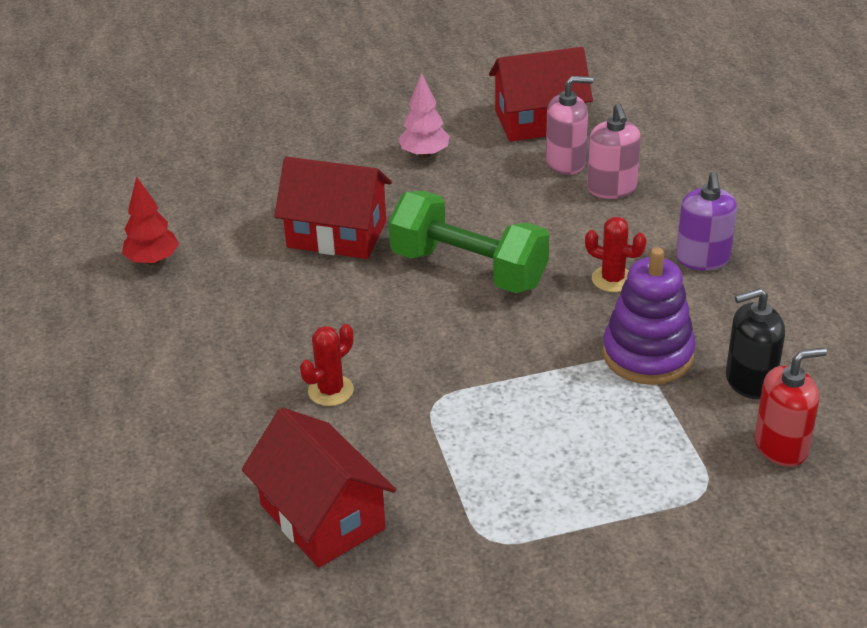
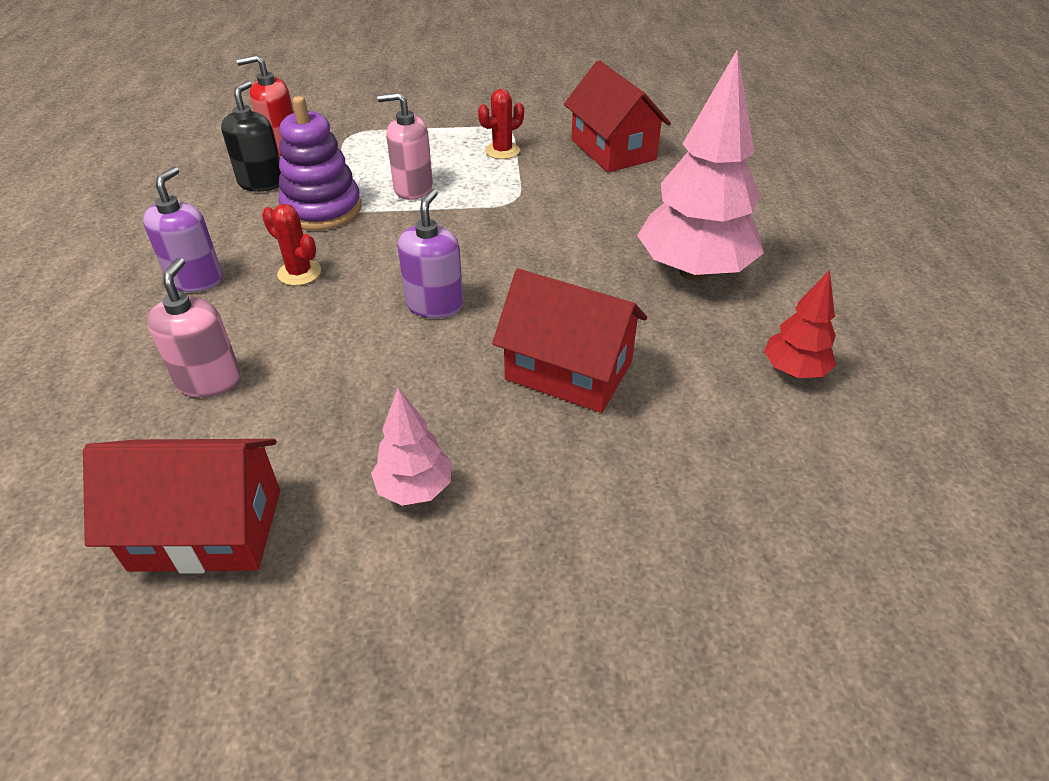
camera: 170 degrees left, 5 degrees up
red cactus [300,324,354,406] -> red cactus moved to [478,89,524,159]
green dumbbell [389,191,549,293] -> purple soap dispenser [398,189,463,318]
pink soap dispenser [546,76,593,175] -> pink soap dispenser moved to [377,92,433,200]
black soap dispenser [726,288,785,399] -> black soap dispenser turned 75 degrees counterclockwise [221,81,281,192]
none -> pink tree [637,50,764,281]

